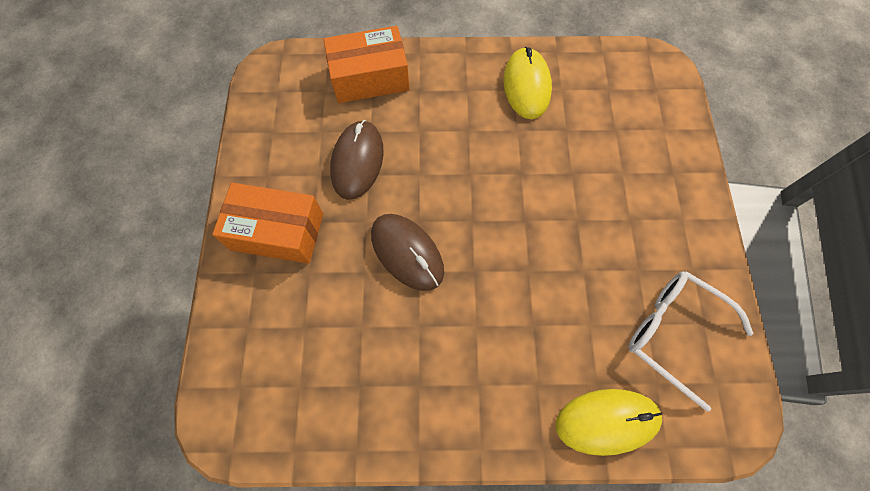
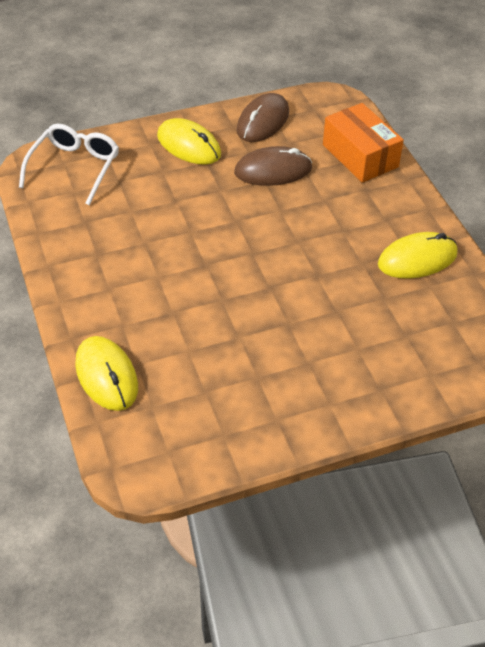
camera: 70 degrees right, 20 degrees down
orange box [212,183,323,264] -> yellow mouse [157,118,221,165]
brown mouse [371,214,444,291] -> brown mouse moved to [237,93,289,142]
white glasses [628,271,753,411] -> white glasses moved to [19,124,119,205]

